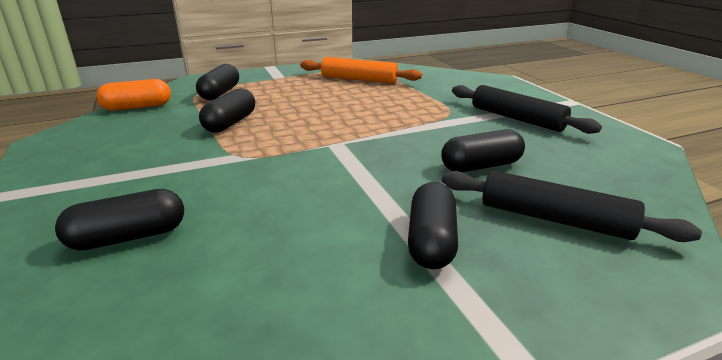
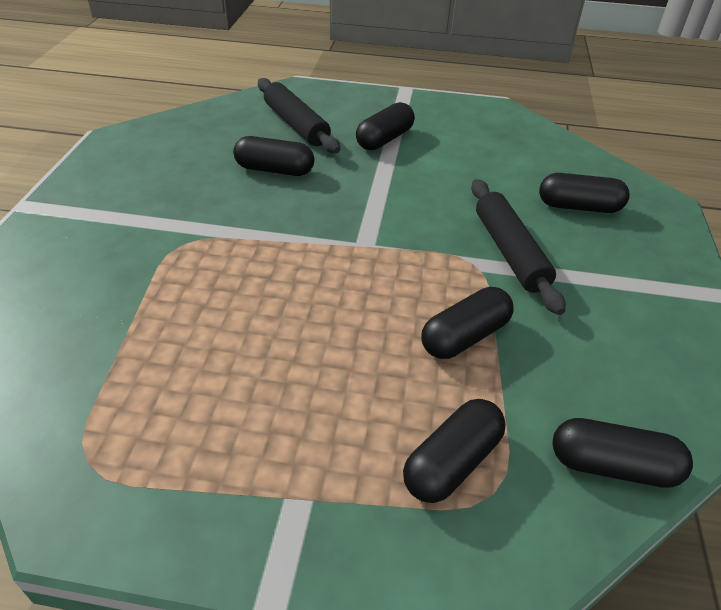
camera: 150 degrees left, 15 degrees up
orange capsule [96,79,171,111] -> black capsule [553,418,693,488]
orange rolling pin [300,57,422,84] -> none
black rolling pin [452,85,602,134] -> black rolling pin moved to [471,179,566,315]

